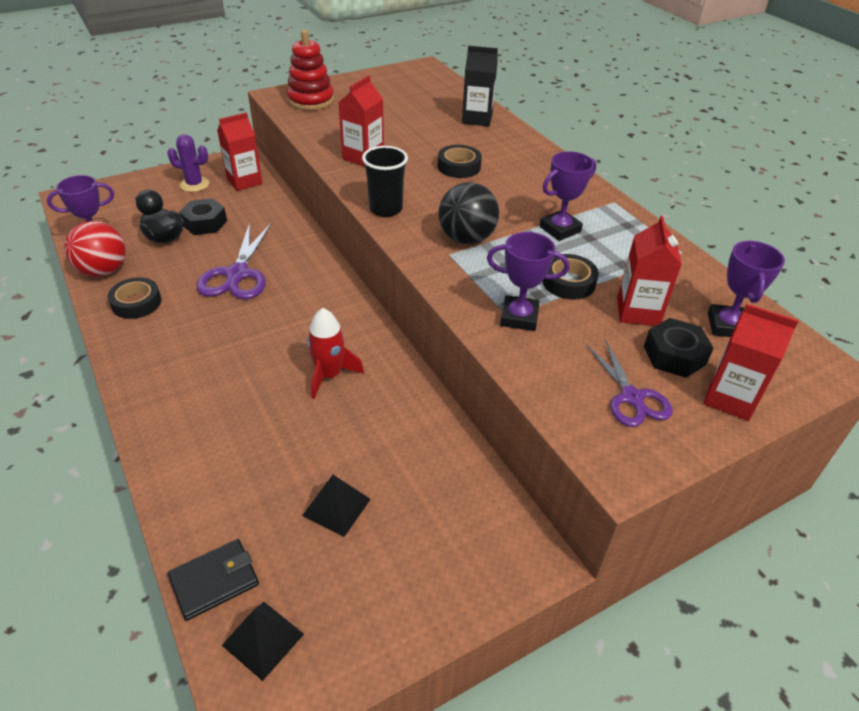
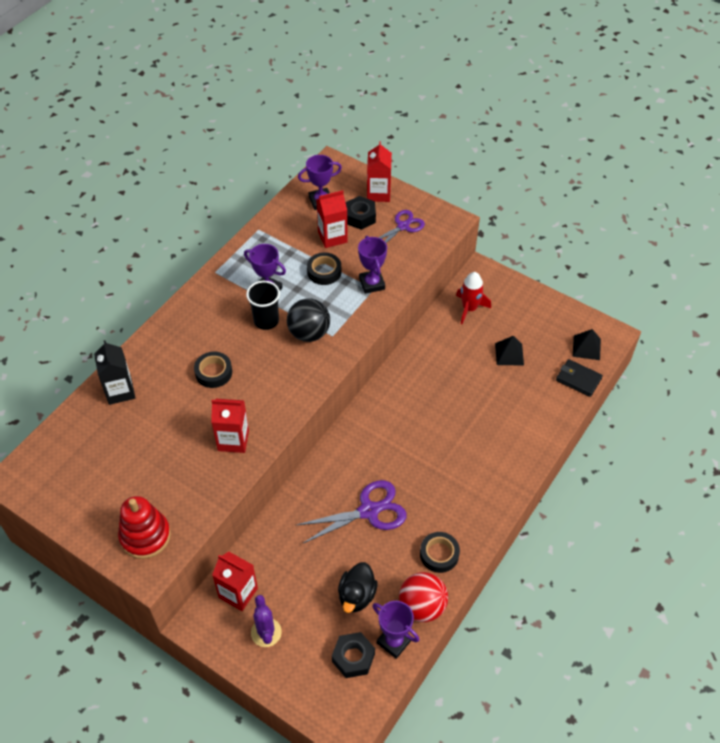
camera: 115 degrees left, 10 degrees up
black nut [179,198,227,235] -> black nut moved to [332,632,375,678]
red rocket [307,308,364,399] -> red rocket moved to [456,272,491,324]
black cup [362,146,408,217] -> black cup moved to [246,281,280,330]

